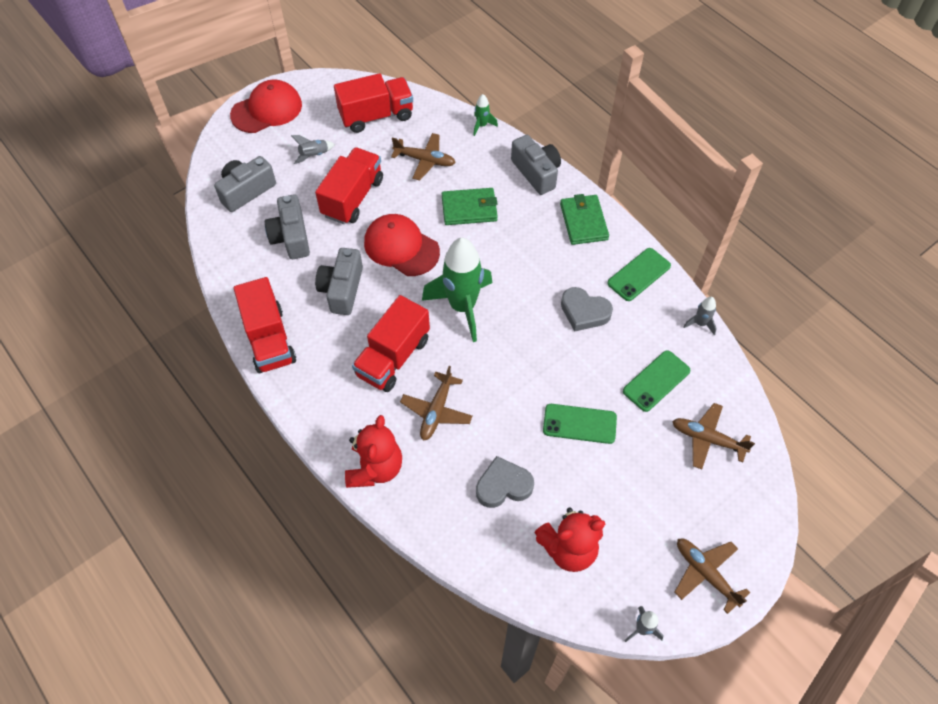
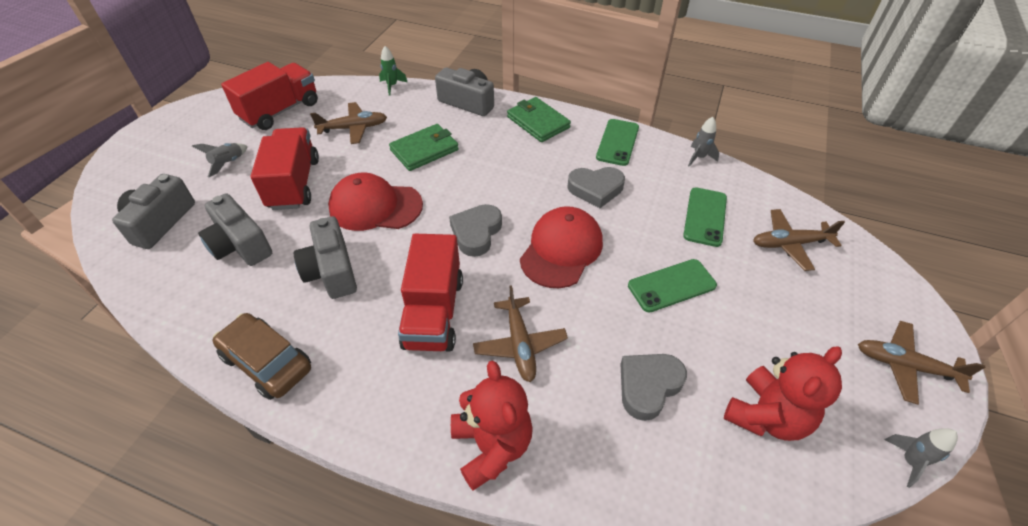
camera: 30 degrees left, 10 degrees down
red cap [230,79,302,133] -> red cap moved to [520,206,603,288]
red truck [234,277,296,373] -> brown car [213,313,311,400]
green rocket [422,238,493,342] -> grey heart [449,204,502,257]

